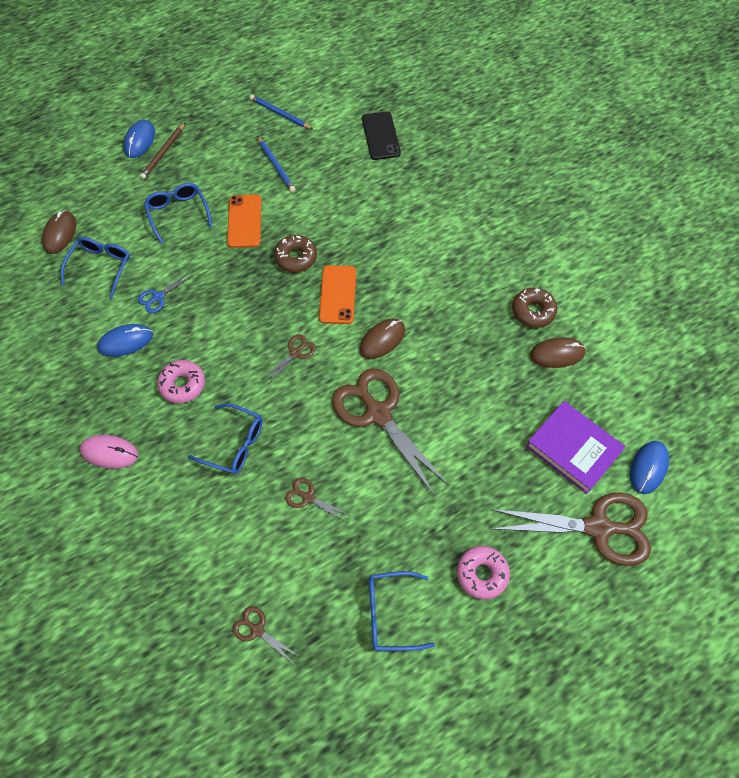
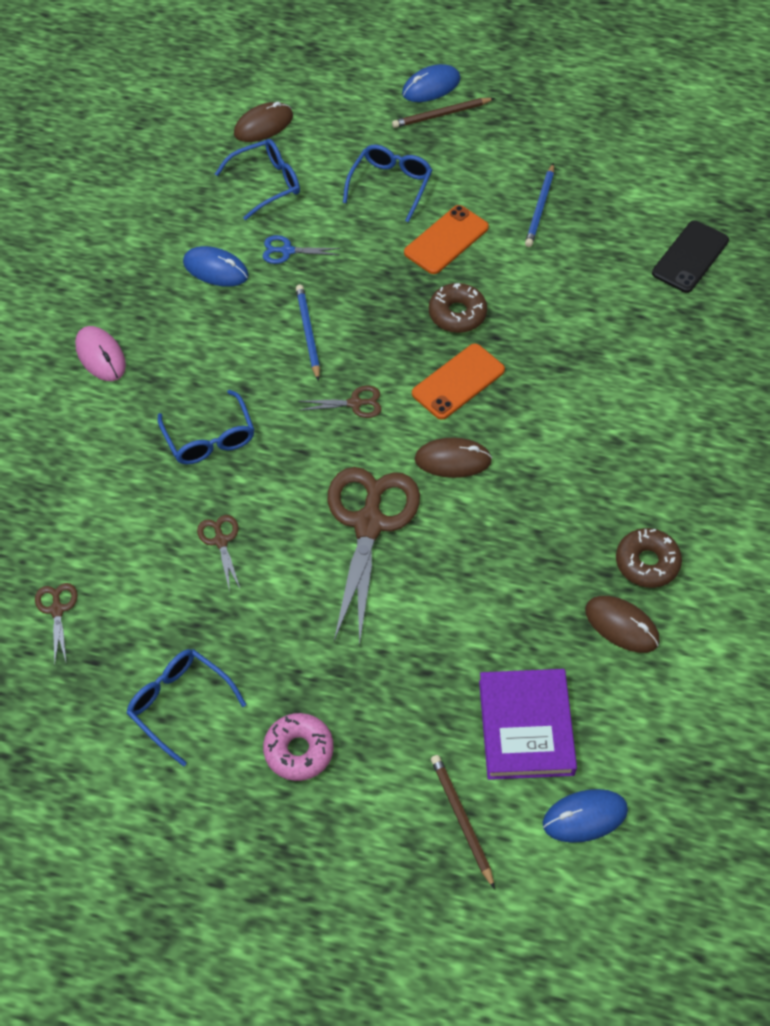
camera: 45 degrees right, 5 degrees down
pink donut [157,360,205,403] -> none
blue pencil [250,95,314,130] -> blue pencil moved to [296,285,320,381]
brown scissors [491,492,651,566] -> brown pencil [431,755,495,889]

